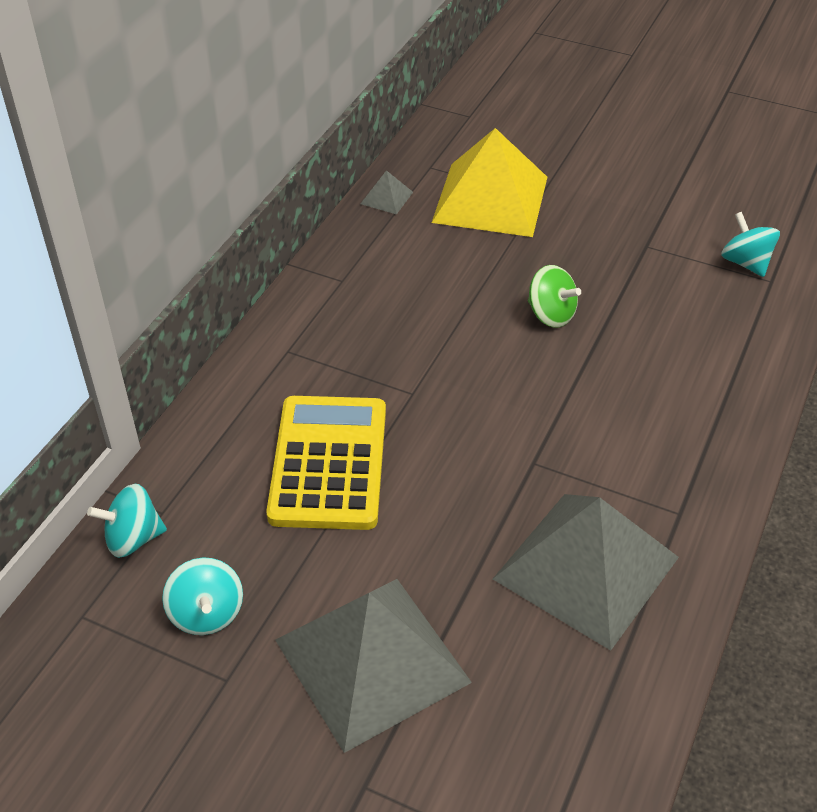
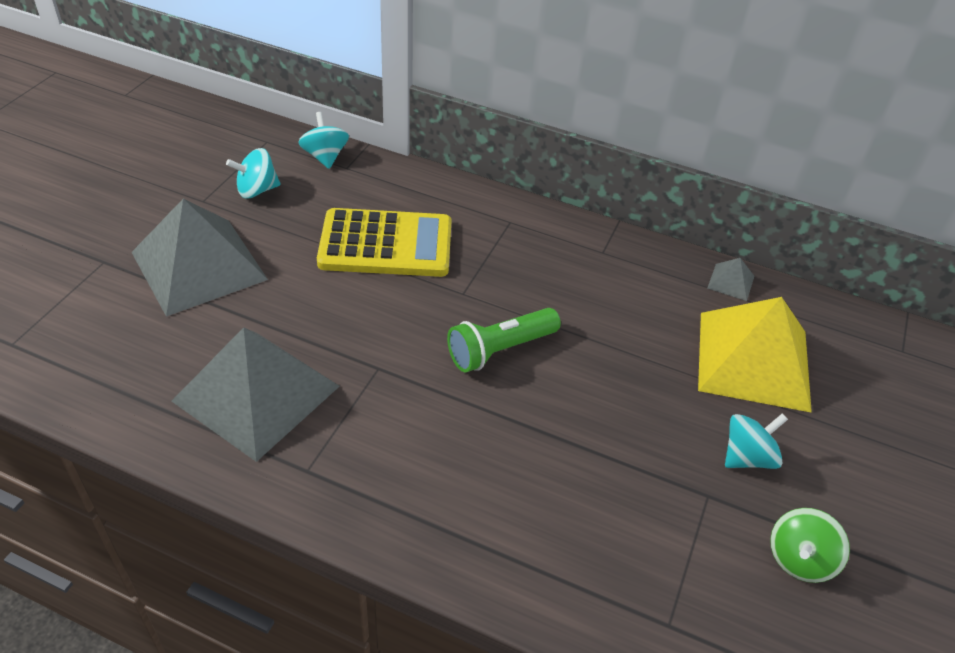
camera: 85 degrees right, 0 degrees up
green spinning top [528,265,581,328] -> green spinning top moved to [770,508,850,583]
turquoise spinning top [721,212,780,277] -> turquoise spinning top moved to [725,413,788,469]
none -> green flashlight [447,308,561,372]

